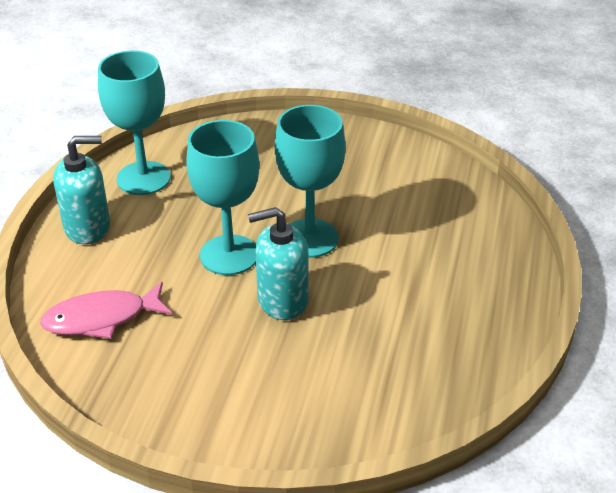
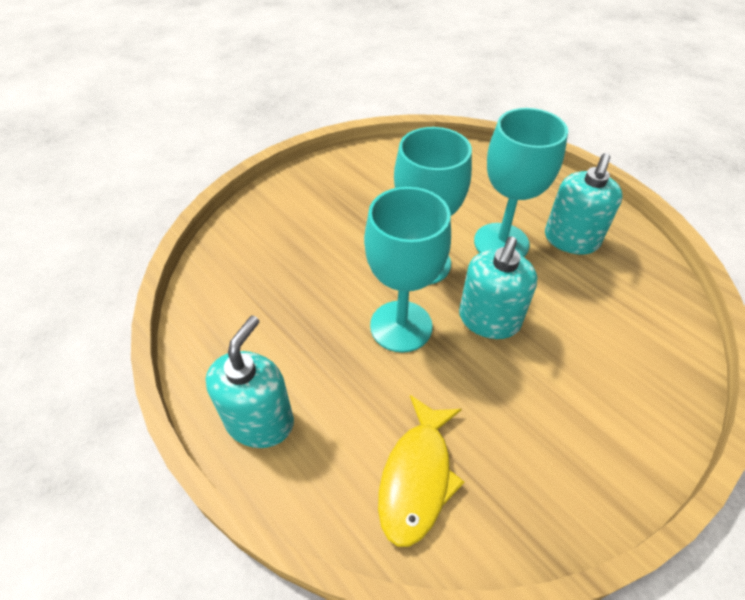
camera: 55 degrees left, 10 degrees up
pink fish [40,282,172,339] -> yellow fish [378,395,465,547]
turquoise goblet [98,50,171,195] -> turquoise goblet moved to [474,108,568,257]
none -> turquoise soap dispenser [545,153,623,255]

